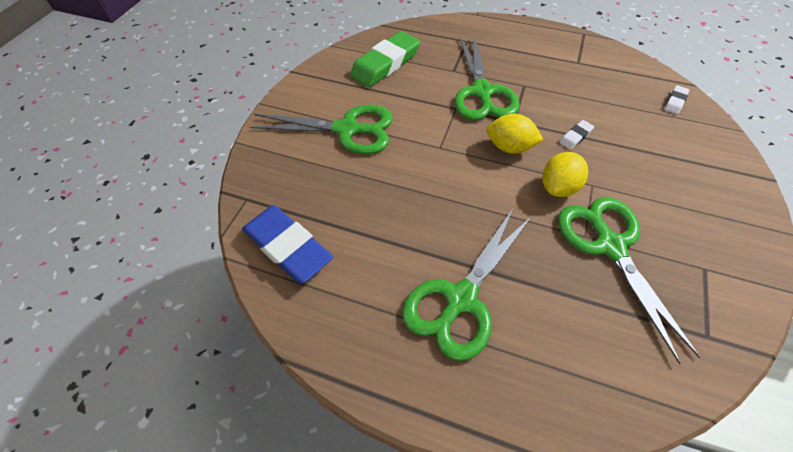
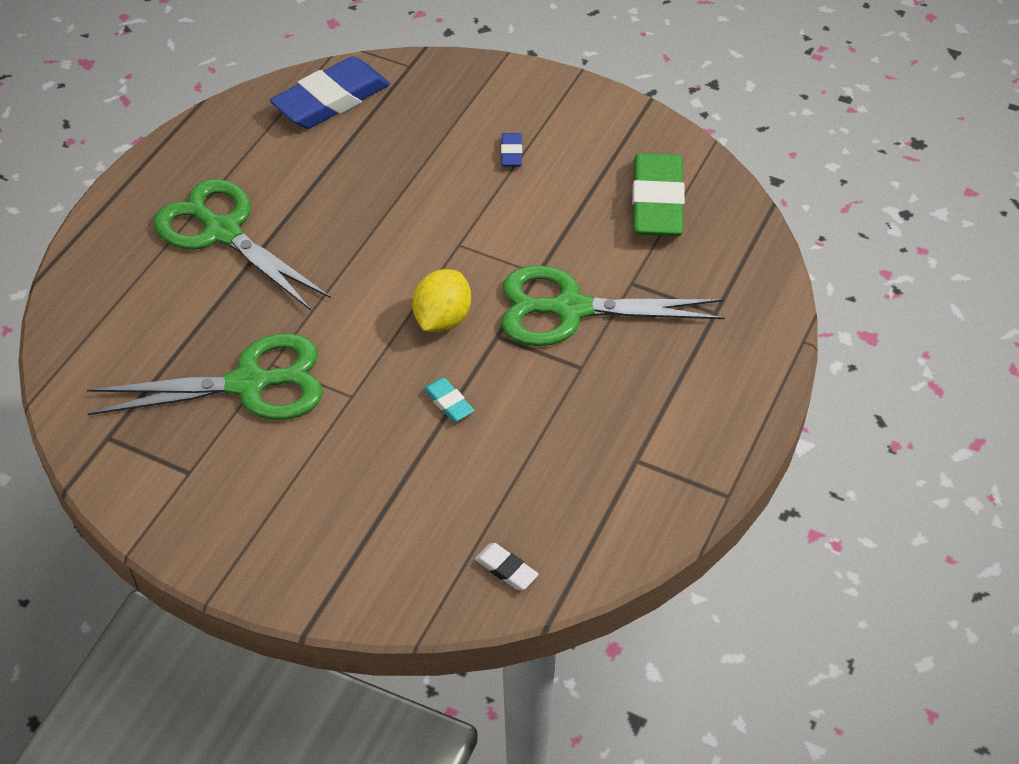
camera: 95 degrees right, 5 degrees down
green scissors [250,105,393,154] -> blue eraser [501,133,522,167]
green eraser [350,31,420,87] -> green eraser turned 45 degrees clockwise [632,153,685,236]
yellow lemon [542,152,588,197] -> none
white eraser [560,120,594,150] -> turquoise eraser [423,378,474,422]

